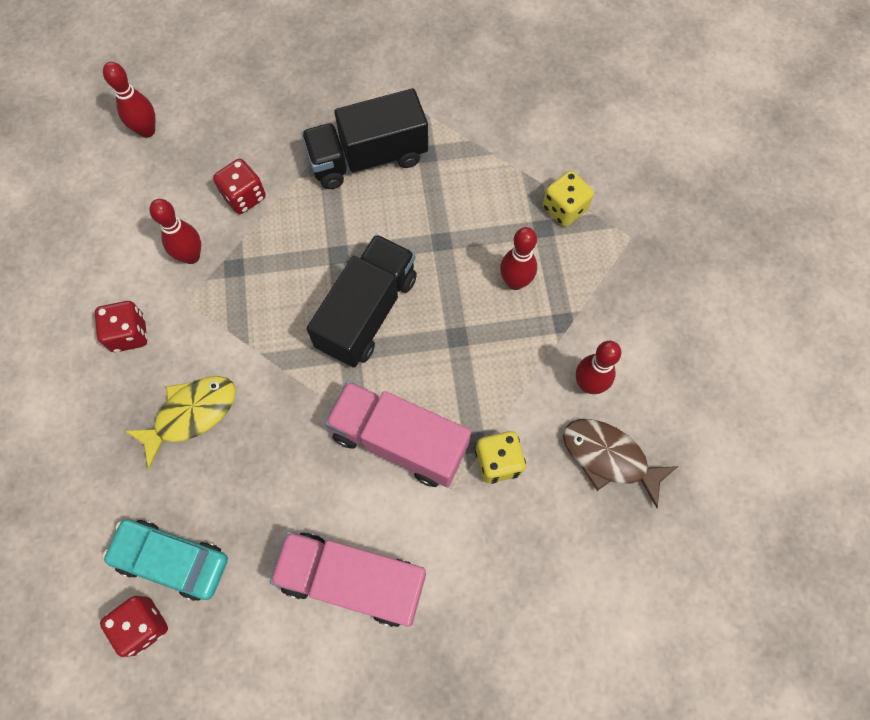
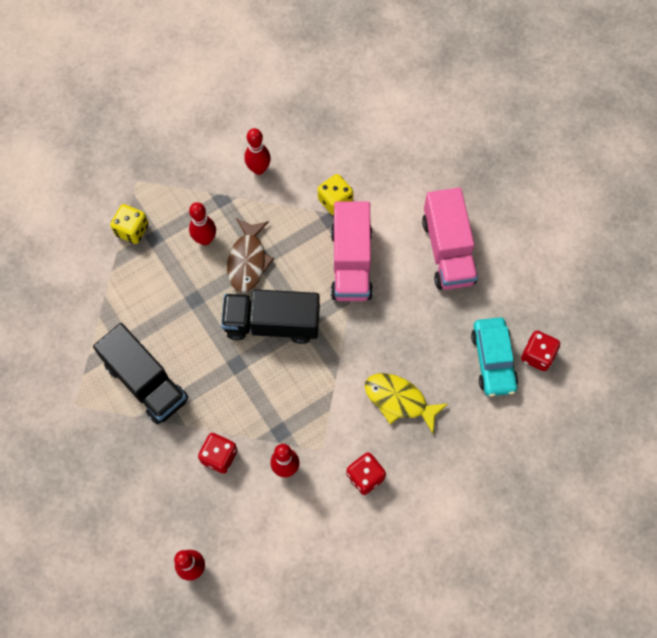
camera: 115 degrees left, 0 degrees up
brown fish [563,419,678,508] -> brown fish moved to [227,218,274,292]

